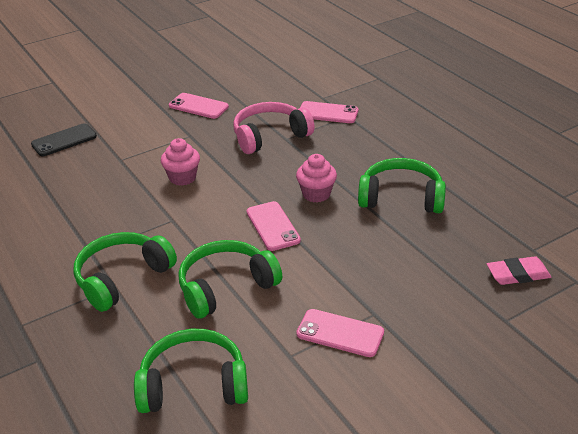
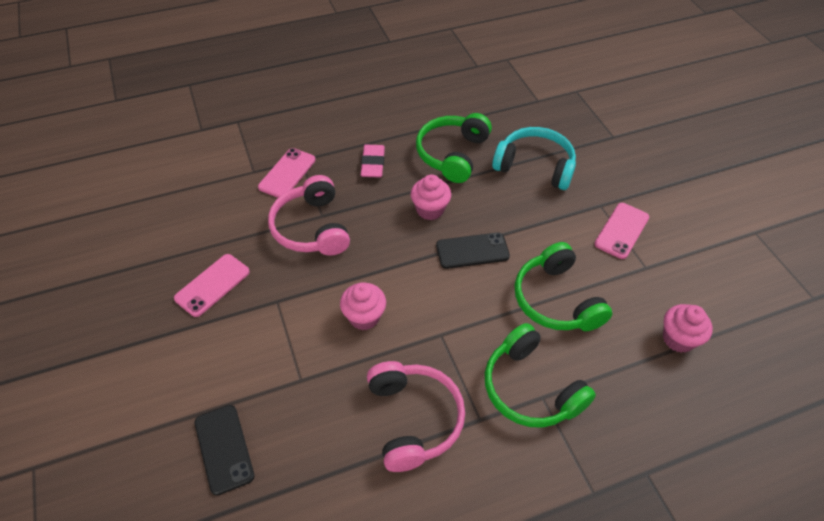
camera: 80 degrees left, 15 degrees up
green headphones [134,329,248,413] -> pink cupcake [663,304,713,353]
pink phone [246,201,301,251] -> black phone [436,232,510,269]
pink eraser [487,256,551,285] -> pink eraser moved to [361,145,385,178]
none -> pink headphones [367,361,465,472]
none -> turquoise headphones [492,127,576,190]

